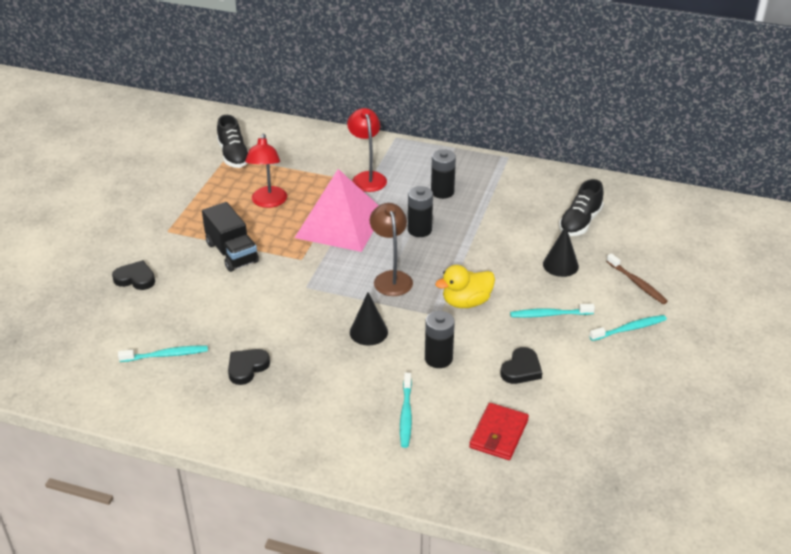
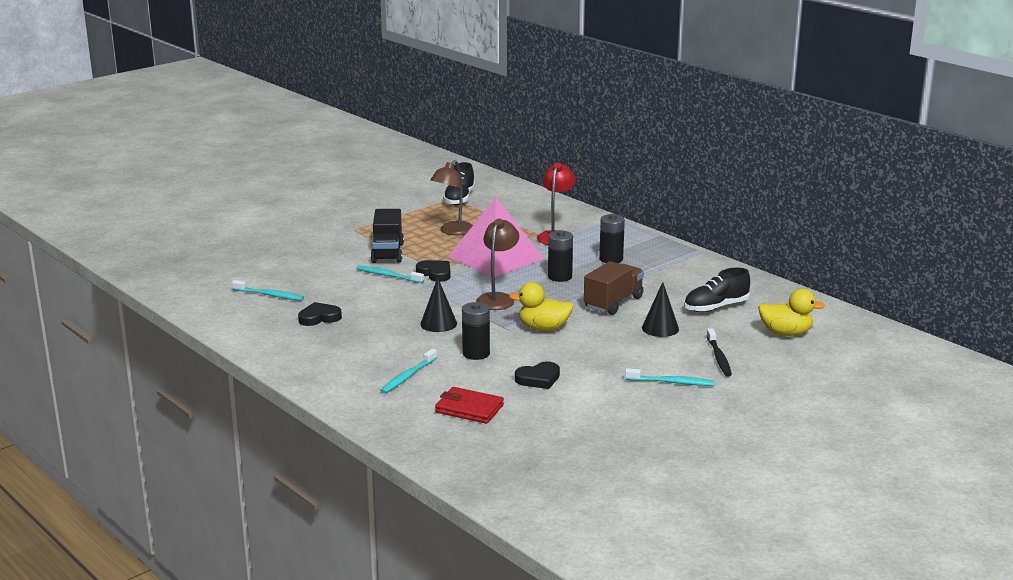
camera: 30 degrees right, 15 degrees down
black heart [112,260,155,290] -> black heart moved to [416,260,450,282]
red lamp [245,134,287,208] -> brown lamp [430,160,473,235]
red wallet [469,403,529,460] -> red wallet turned 60 degrees clockwise [435,387,504,424]
turquoise toothbrush [510,304,595,318] -> turquoise toothbrush moved to [356,265,424,283]
brown toothbrush [606,253,668,304] -> black toothbrush [707,328,732,376]
none -> brown truck [584,261,644,315]
none -> yellow duck [758,289,825,336]

